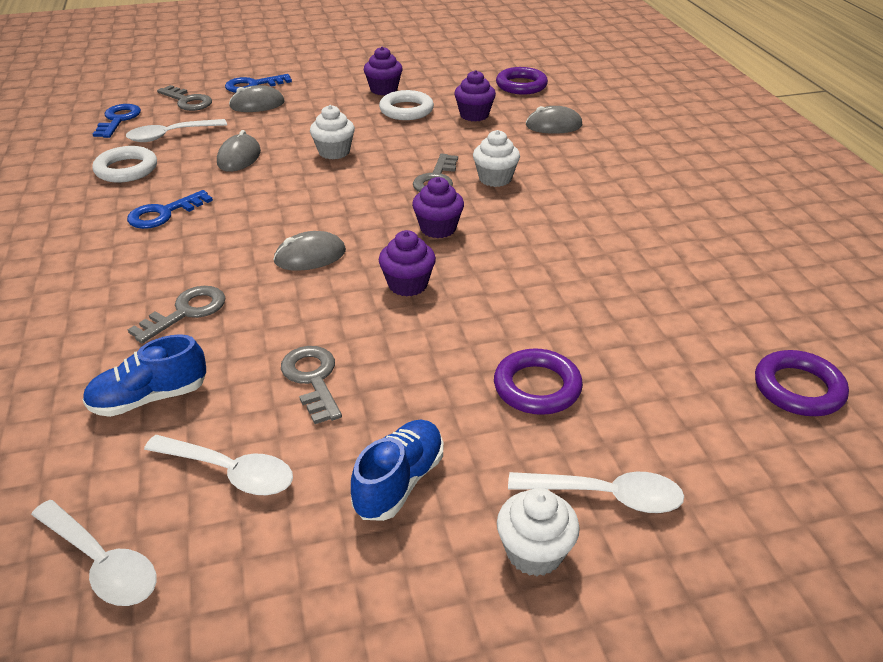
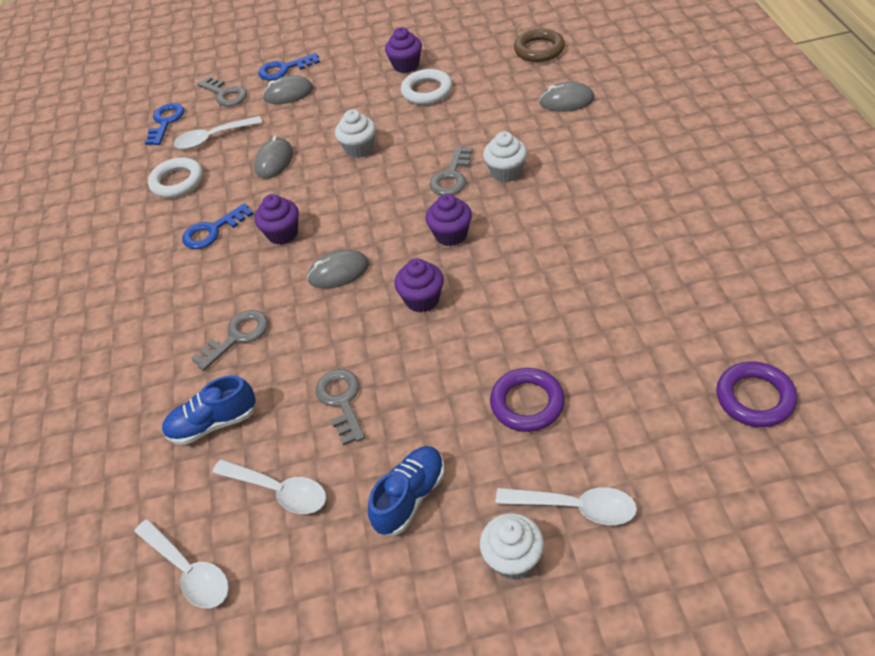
camera: 10 degrees right, 10 degrees up
purple cupcake [454,70,496,122] -> purple cupcake moved to [254,194,299,245]
purple ring [496,67,548,95] -> brown ring [514,28,565,62]

